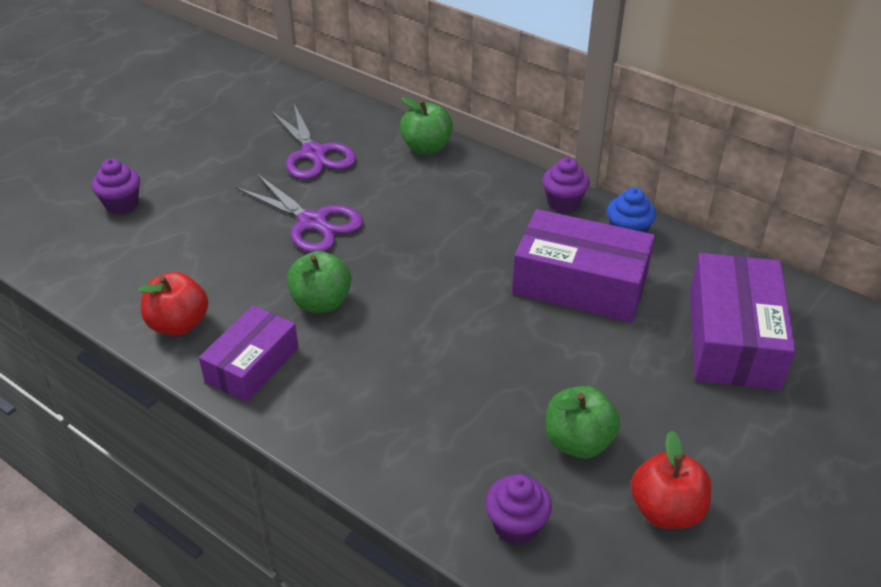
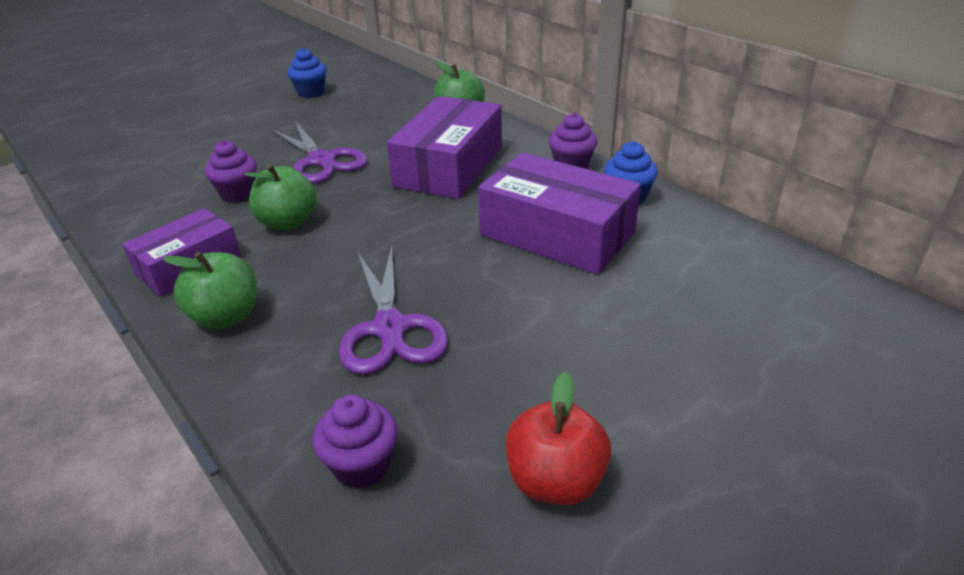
camera: 15 degrees right, 5 degrees down
purple cupcake [92,159,140,215] -> purple cupcake moved to [205,140,257,203]
red apple [138,272,208,336] -> none
purple scissors [270,104,356,180] -> purple scissors moved to [338,246,449,375]
green apple [546,386,620,459] -> green apple moved to [163,252,257,329]
purple box [690,253,796,390] -> purple box moved to [387,96,502,199]
none -> blue cupcake [287,48,327,98]

